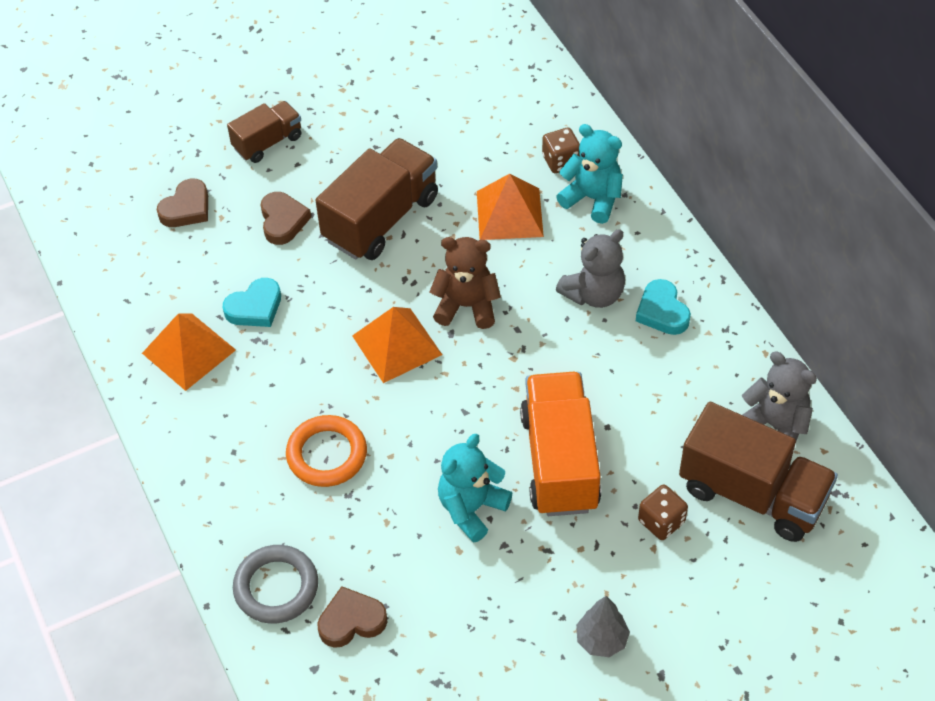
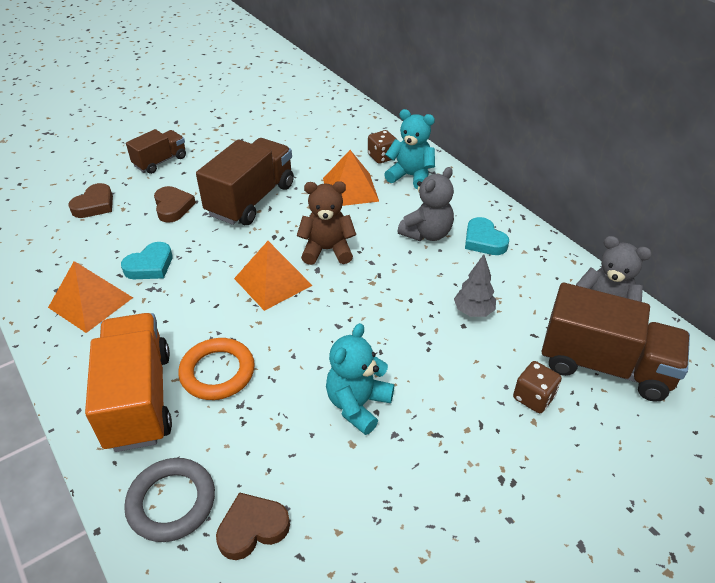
camera: 10 degrees left, 10 degrees down
orange truck [520,372,601,516] -> orange truck moved to [85,313,172,452]
grey tree [576,596,630,657] -> grey tree moved to [454,254,496,317]

